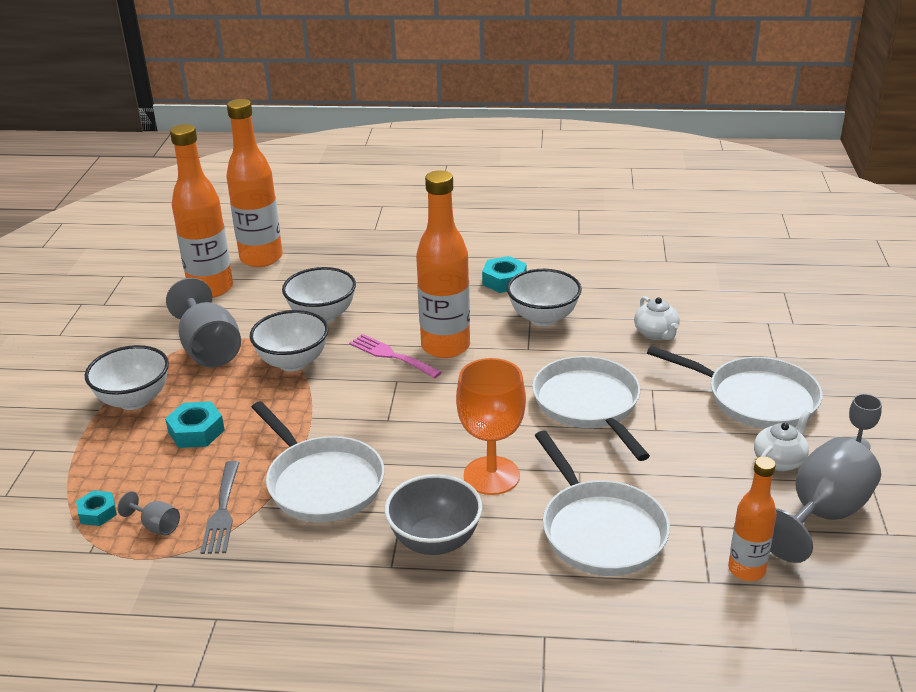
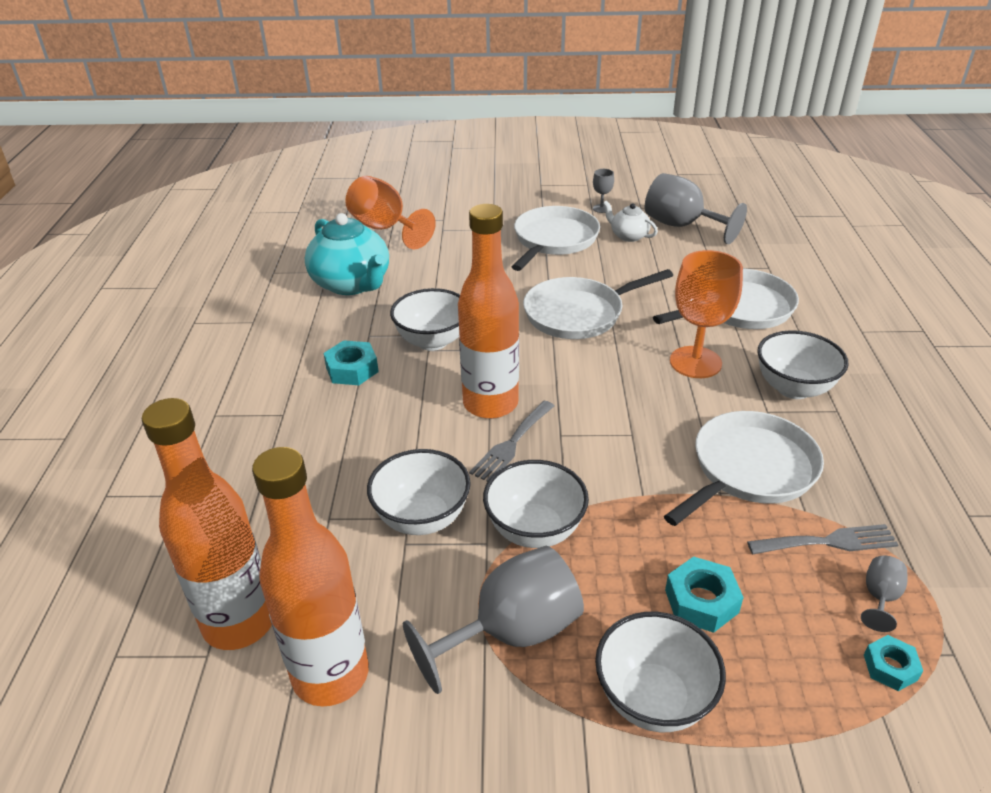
camera: 95 degrees left, 5 degrees up
pink fork [349,334,442,378] -> grey fork [469,401,554,482]
grey bowl [385,474,483,555] -> white bowl [757,330,849,399]
white teapot [634,296,680,340] -> none
orange bottle [728,456,777,581] -> none
none -> turquoise teapot [305,213,389,295]
none -> orange goblet [345,176,436,249]

